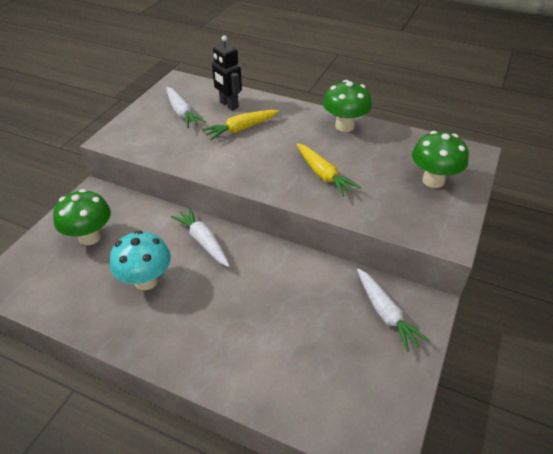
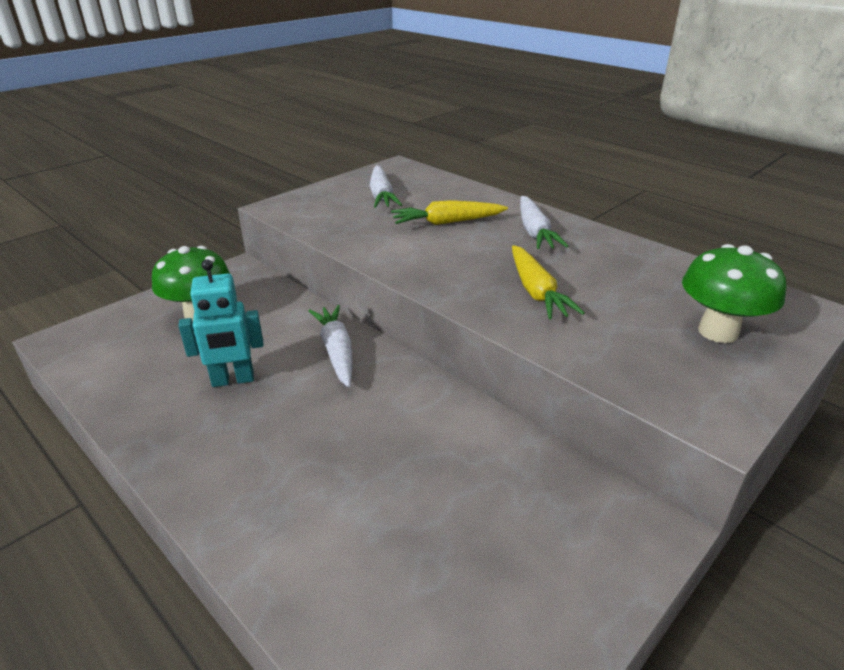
camera: 20 degrees right, 10 degrees down
turquoise mushroom [110,230,171,290] -> turquoise robot [178,259,263,387]
black robot [212,35,242,111] -> none
green mushroom [323,80,372,132] -> none
white carrot [357,268,429,352] -> white carrot moved to [520,196,568,249]

